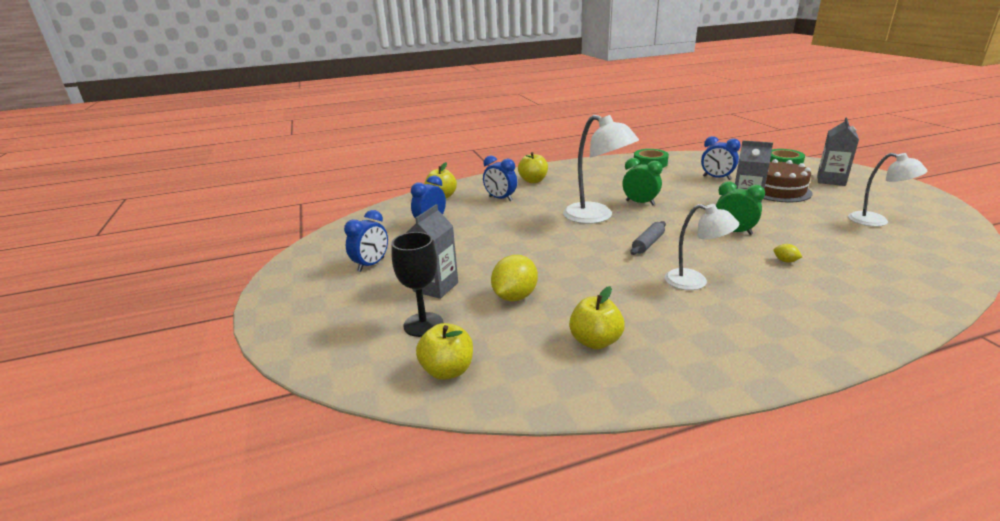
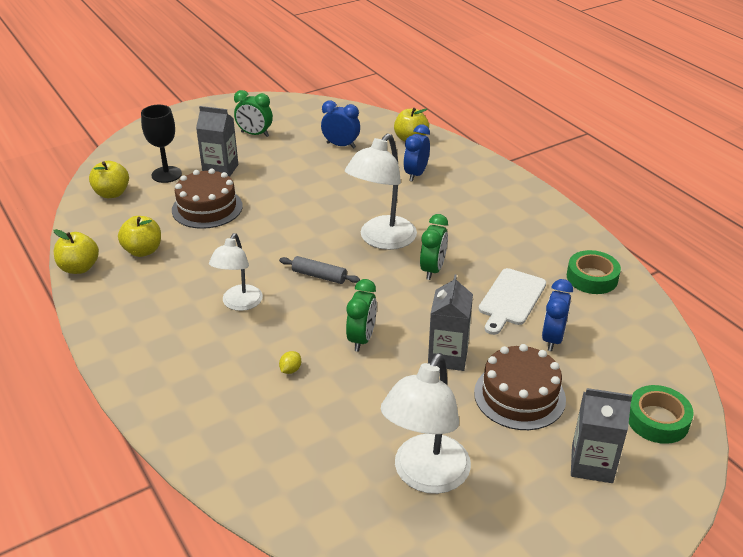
camera: 75 degrees right, 10 degrees up
blue clock [344,210,388,272] -> green clock [234,90,273,137]
yellow lemon [491,255,538,301] -> brown cake [172,169,243,229]
yellow apple [518,152,548,183] -> yellow apple moved to [54,229,99,274]
white lamp [848,153,927,227] -> white lamp [381,353,471,494], size x1.55
none -> white cutting board [479,268,546,335]

